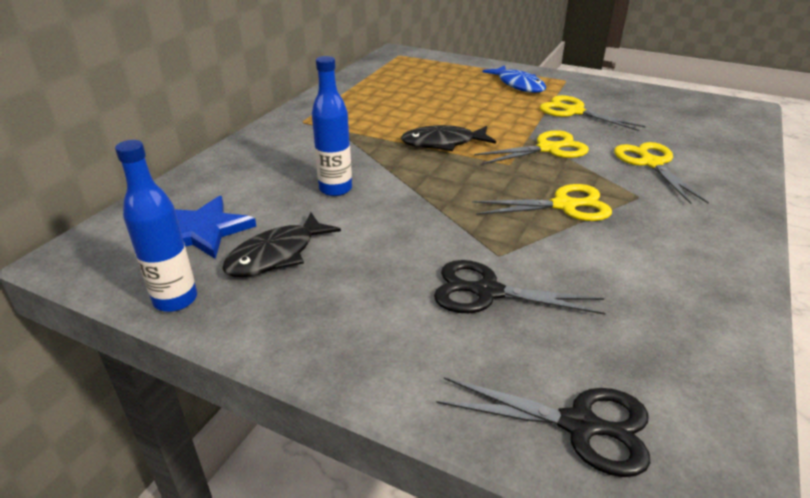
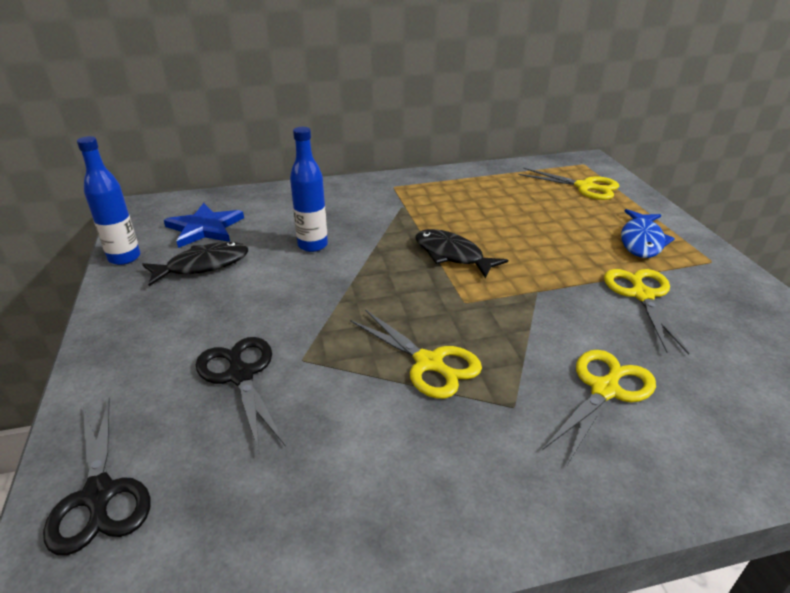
camera: 50 degrees right, 0 degrees up
black fish [222,212,341,277] -> black fish turned 150 degrees clockwise [142,242,248,286]
yellow scissors [474,130,589,164] -> yellow scissors moved to [518,168,619,200]

